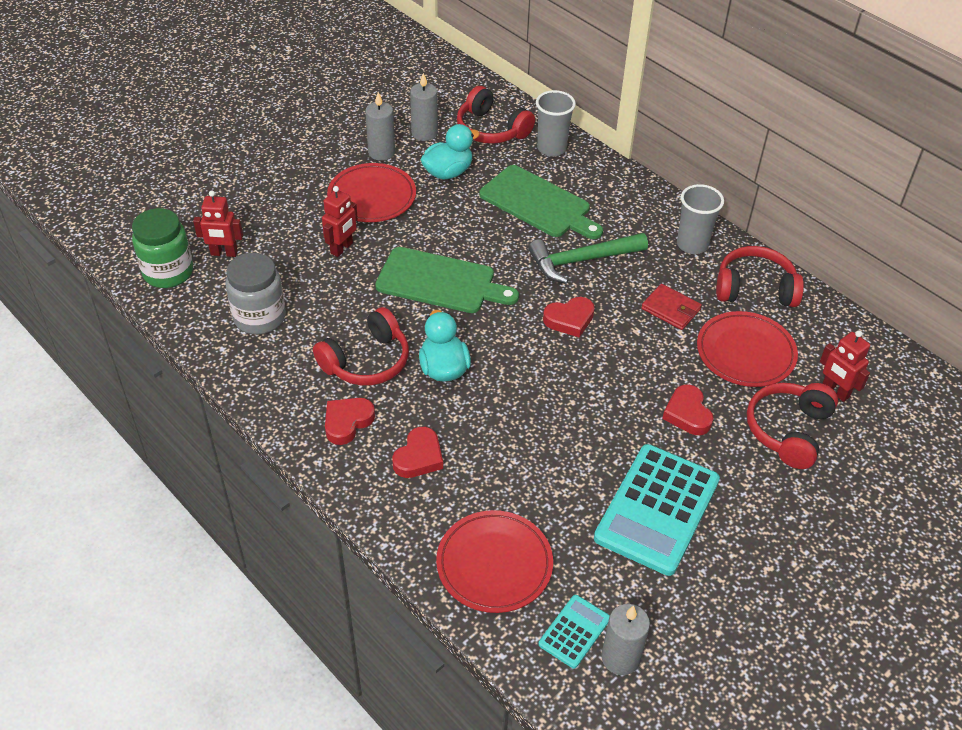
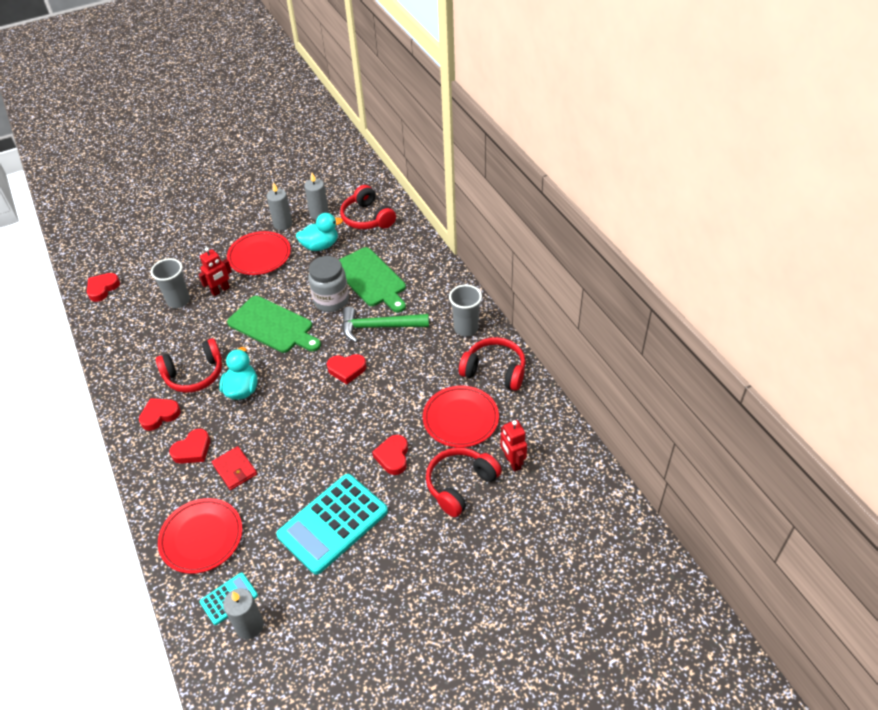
camera: 20 degrees right, 0 degrees up
green jar [132,208,193,288] -> red heart [87,273,120,302]
red robot [193,191,243,257] -> none
grey jar [226,253,286,334] -> grey jar moved to [308,256,349,312]
grey cup [536,90,576,157] -> grey cup moved to [151,258,190,308]
red wallet [641,284,702,330] -> red wallet moved to [212,446,257,490]

